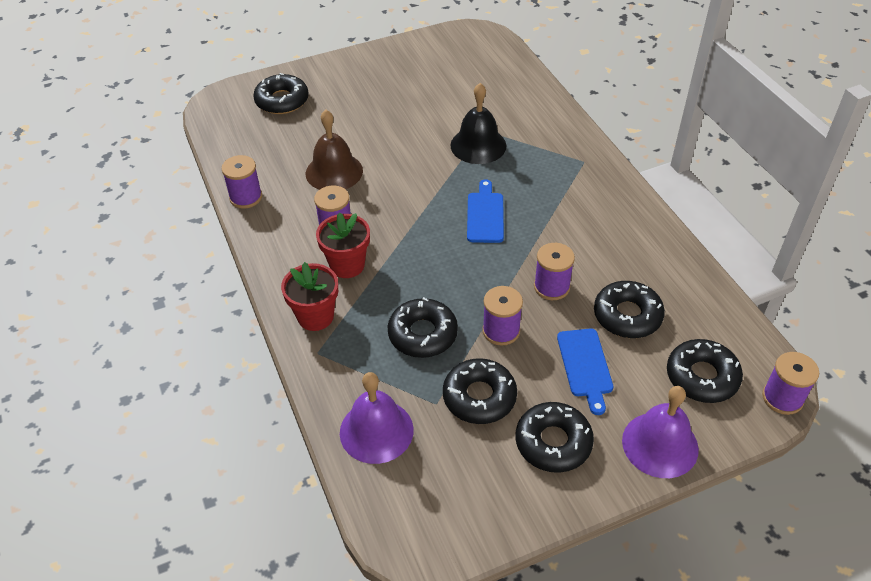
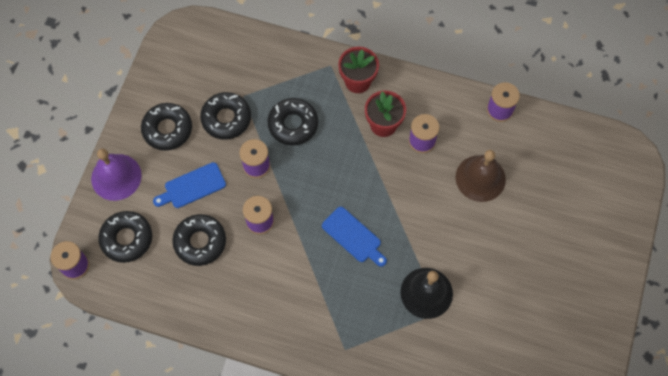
camera: 130 degrees right, 20 degrees up
black donut [253,73,309,114] -> none
purple bell [340,372,414,464] -> none
blue cutting board [557,329,613,415] -> blue cutting board turned 60 degrees counterclockwise [153,162,226,208]

